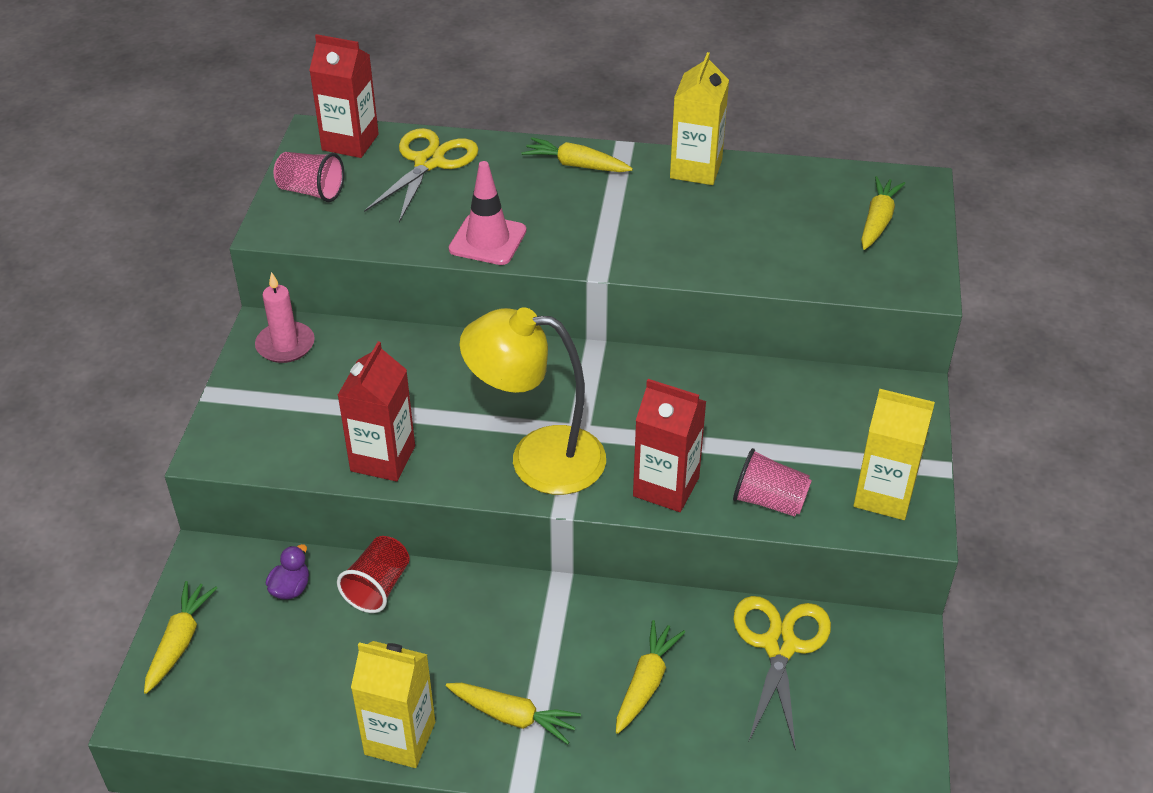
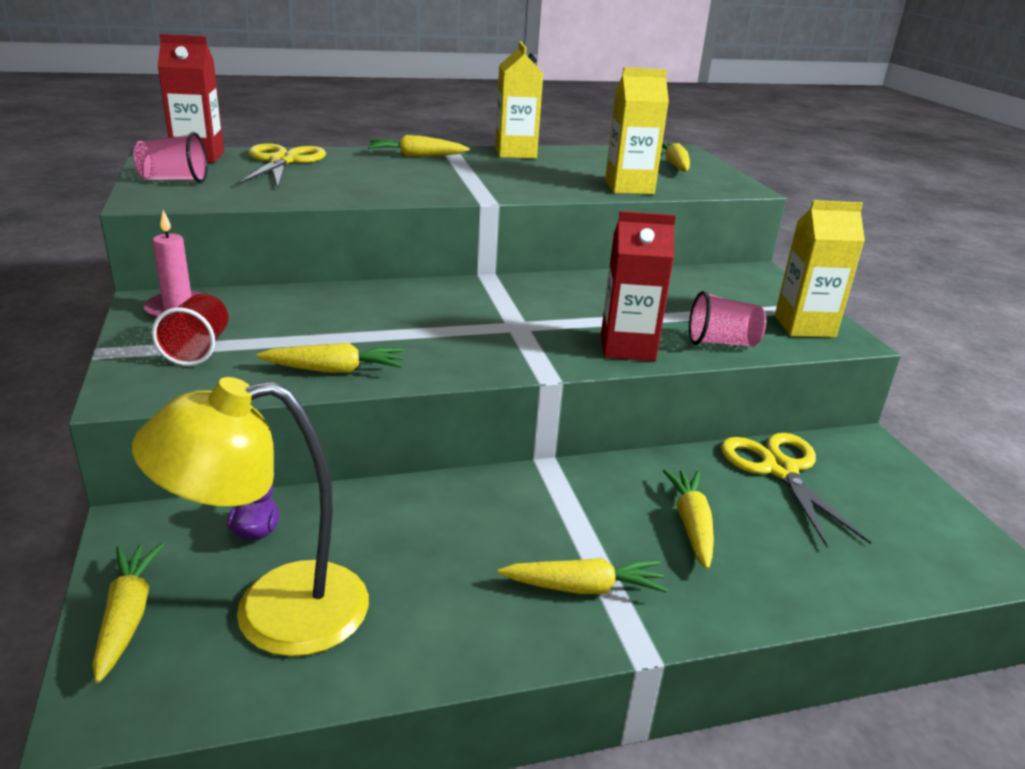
camera: 25 degrees left, 15 degrees down
red cup [337,536,410,613] -> red cup moved to [152,294,229,366]
red carton [338,341,415,482] -> yellow carrot [256,343,404,373]
yellow carton [351,641,435,768] -> yellow carton moved to [605,67,669,194]
pink traffic cone [449,161,527,265] -> none
yellow lamp [459,307,606,495] -> yellow lamp moved to [132,377,369,657]

